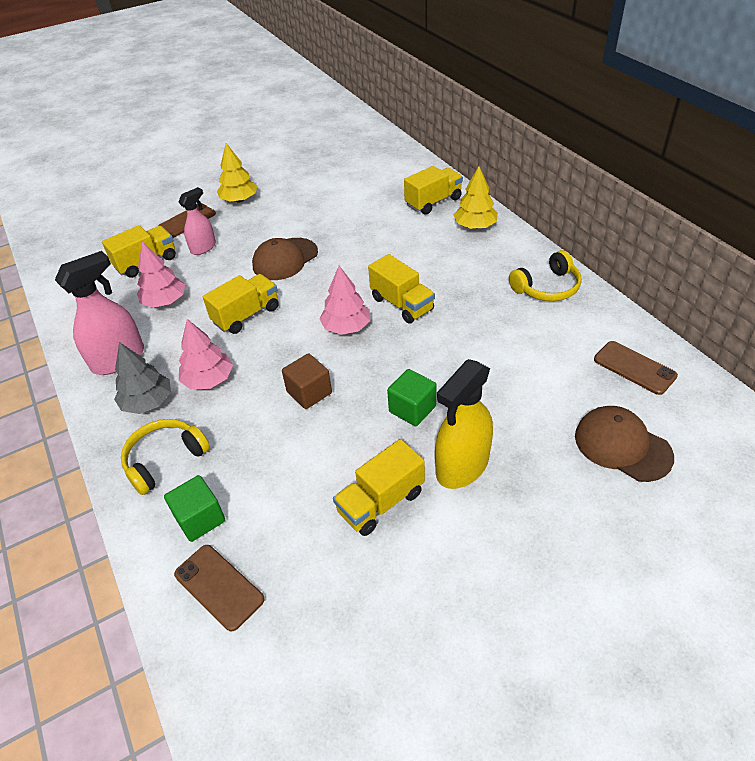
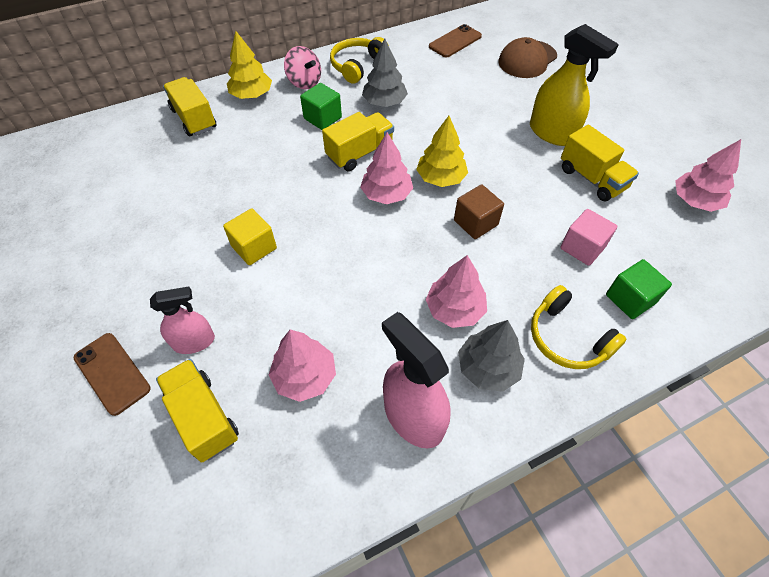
camera: 90 degrees left, 10 degrees up
brown phone [174,545,265,631] -> none
pink spray bottle [179,187,216,255] -> pink spray bottle turned 120 degrees clockwise [150,286,215,354]
yellow truck [203,274,279,334] -> none
yellow tree [217,143,257,202] -> yellow tree moved to [416,116,468,187]
brown cap [252,238,318,280] -> yellow cube [223,208,277,265]
green cube [387,369,436,427] -> green cube moved to [300,83,342,130]
yellow headphones [509,250,582,301] -> yellow headphones turned 120 degrees counterclockwise [330,37,389,84]
none -> pink spinning top [284,46,321,89]
none -> grey tree [362,38,408,107]
none -> pink cube [560,209,617,266]
none -> pink tree [675,139,741,212]

